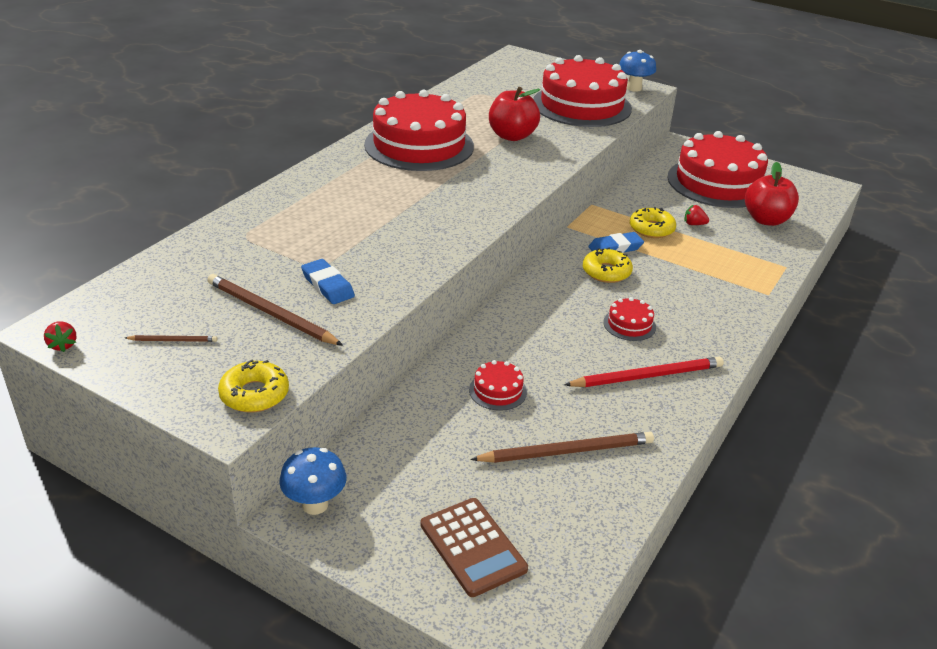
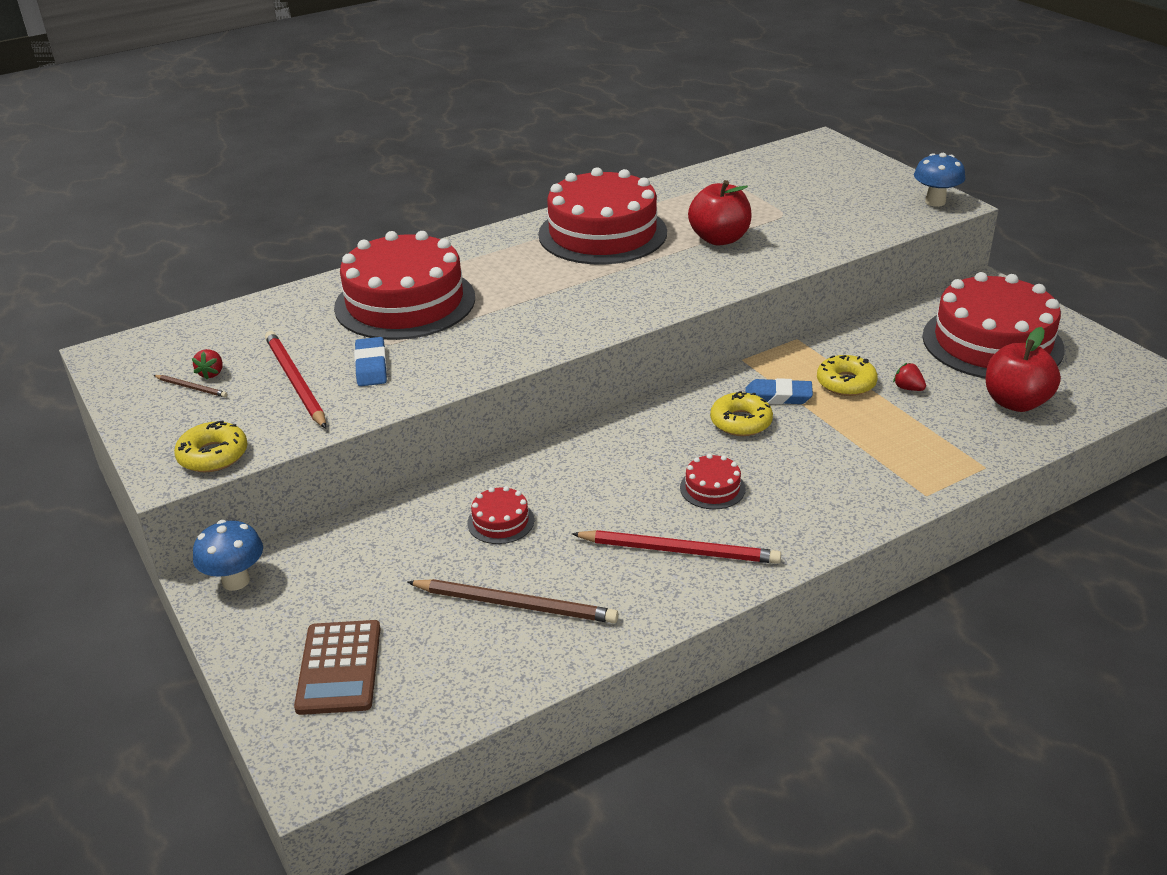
camera: 30 degrees right, 0 degrees up
red strawberry [44,321,76,352] -> red strawberry moved to [192,349,223,380]
brown pencil [207,274,343,346] -> red pencil [265,331,326,429]
red cake [533,55,632,127] -> red cake moved to [334,231,475,340]

